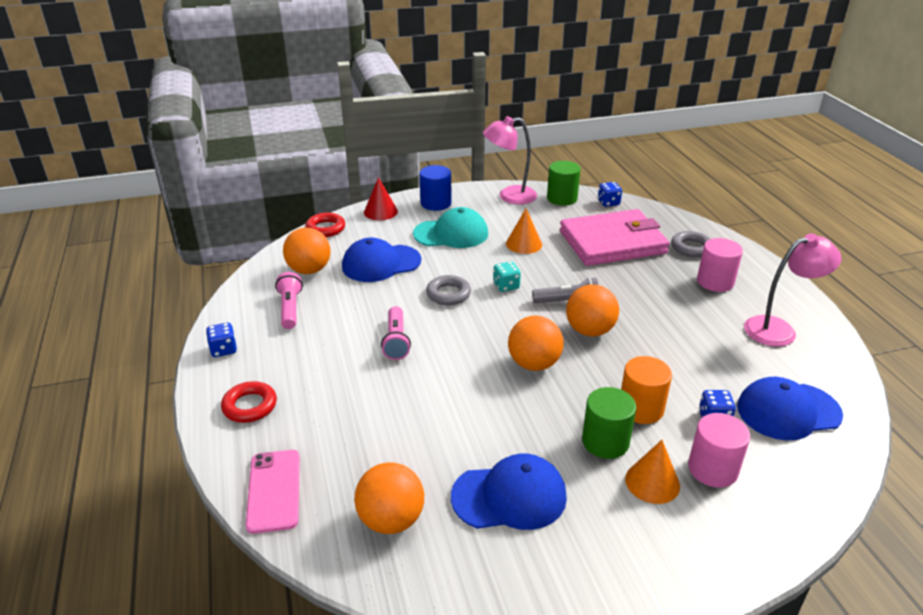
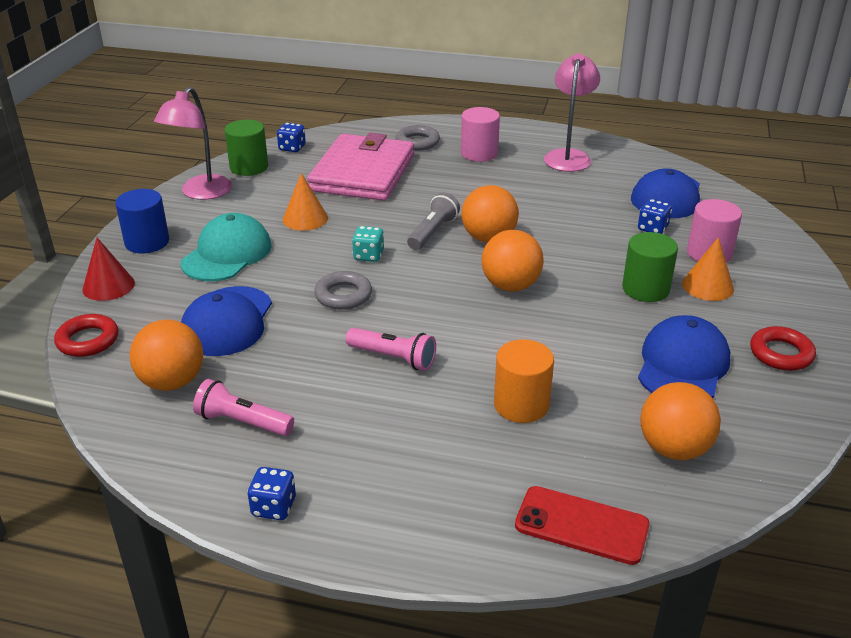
camera: 60 degrees left, 0 degrees up
red ring [221,381,277,423] -> red ring moved to [750,326,816,371]
pink phone [246,450,300,534] -> red phone [515,486,650,565]
orange cylinder [621,356,672,424] -> orange cylinder moved to [494,339,554,423]

